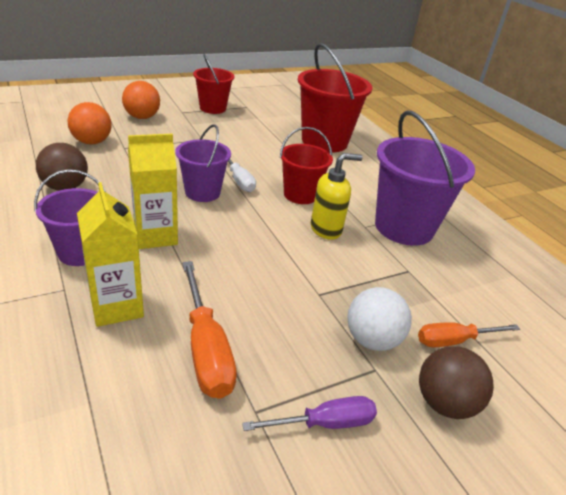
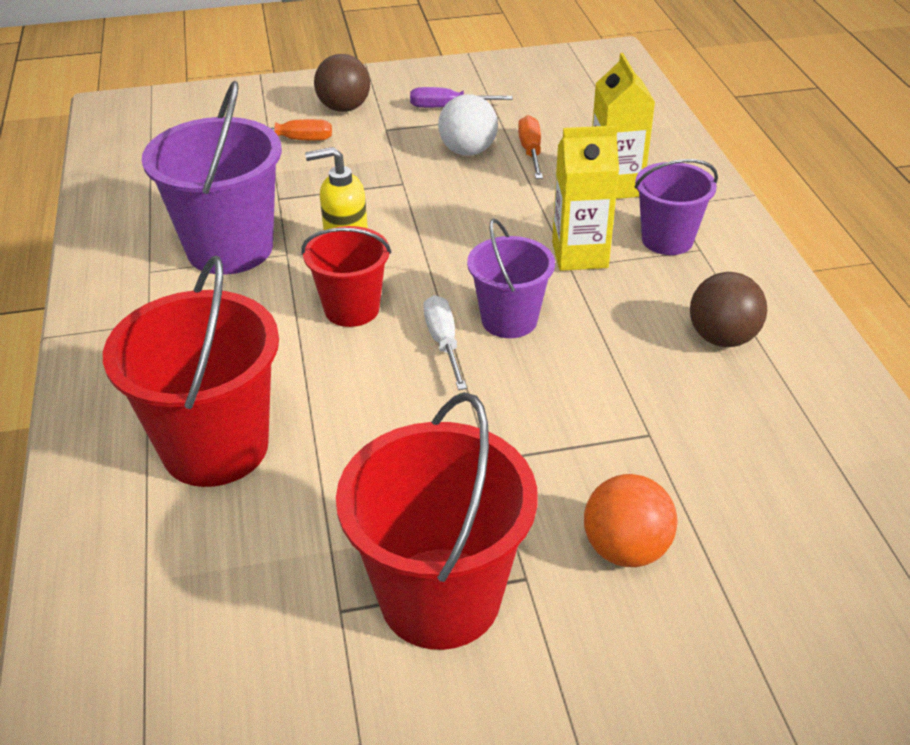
camera: 160 degrees left, 5 degrees up
orange ball [68,102,111,145] -> none
orange screwdriver [182,261,237,399] -> orange screwdriver [518,115,543,179], size x0.66
red bucket [193,54,235,114] -> red bucket [336,392,538,650], size x1.67
white ball [347,287,412,351] -> white ball moved to [438,94,498,156]

